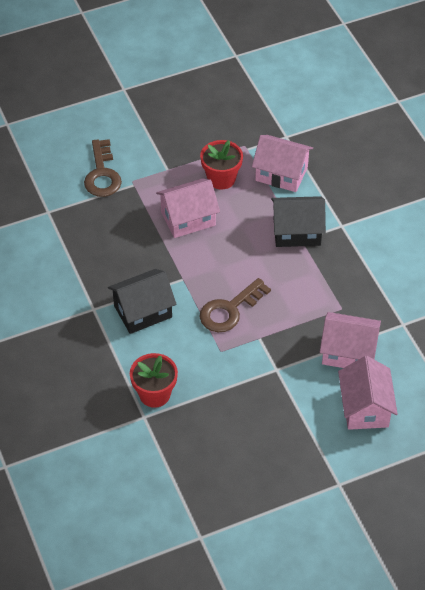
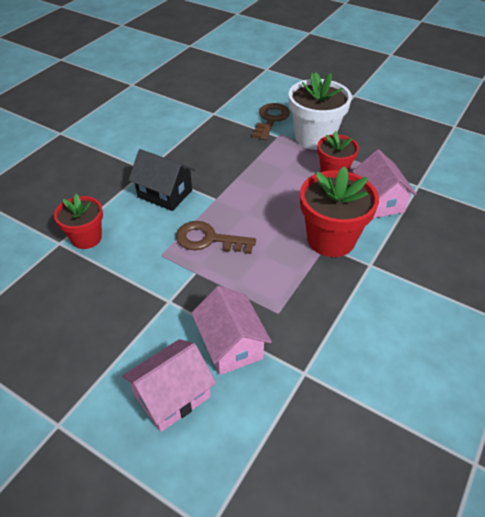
camera: 55 degrees right, 5 degrees down
brown key [84,139,122,197] -> brown key turned 150 degrees clockwise [252,103,290,140]
pink house [156,179,220,238] -> none
black house [271,196,326,247] -> red flower pot [300,166,379,257]
none -> white flower pot [289,73,352,150]

